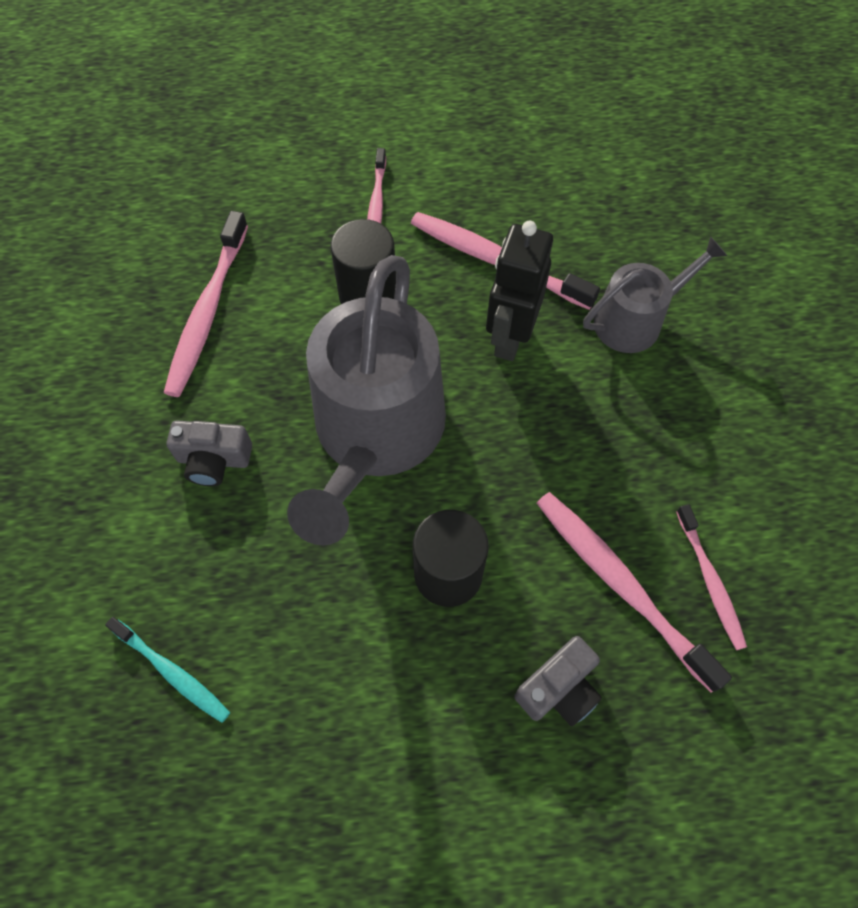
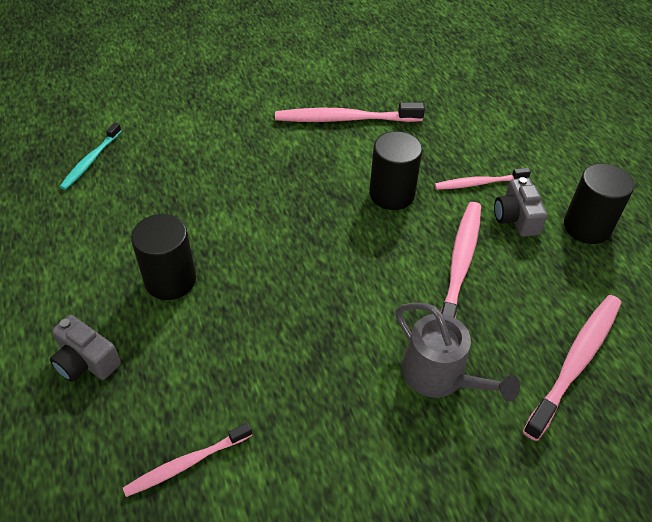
camera: 75 degrees right, 15 degrees down
grey camera [166,420,252,486] -> grey camera moved to [494,177,548,237]
grey watering can [287,255,446,545] -> none
black robot [486,221,553,361] -> none
pink toothbrush [537,492,732,693] -> pink toothbrush moved to [523,295,621,441]
none -> black cylinder [564,163,634,244]

